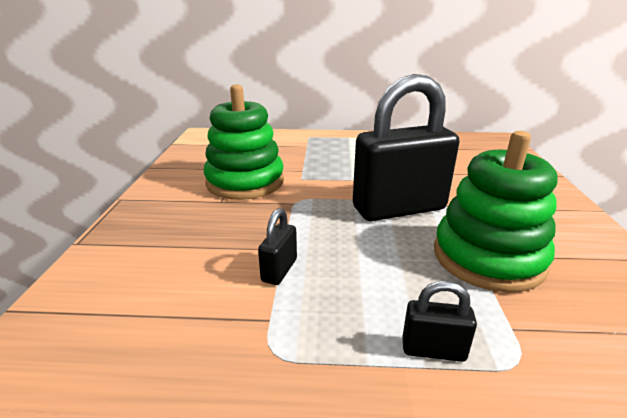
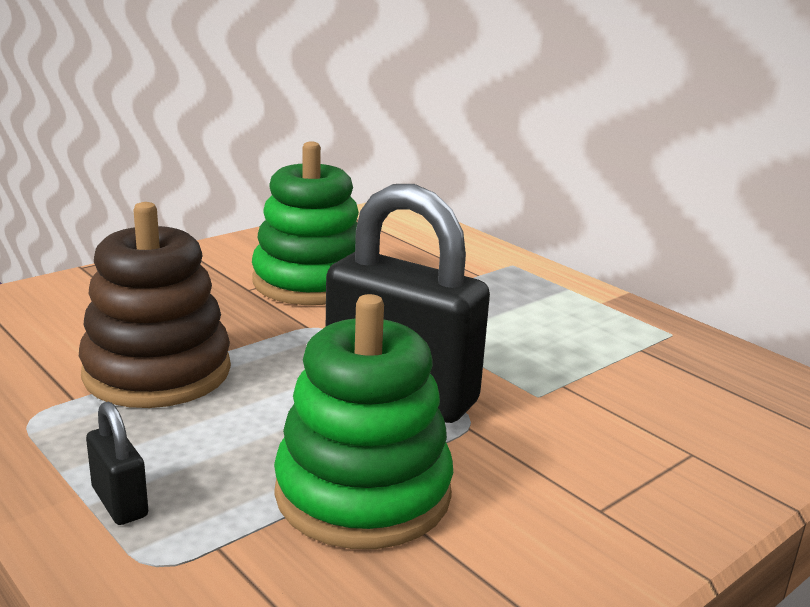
camera: 45 degrees right, 5 degrees down
black padlock [258,208,297,285] -> brown stacking toy [79,202,231,408]

